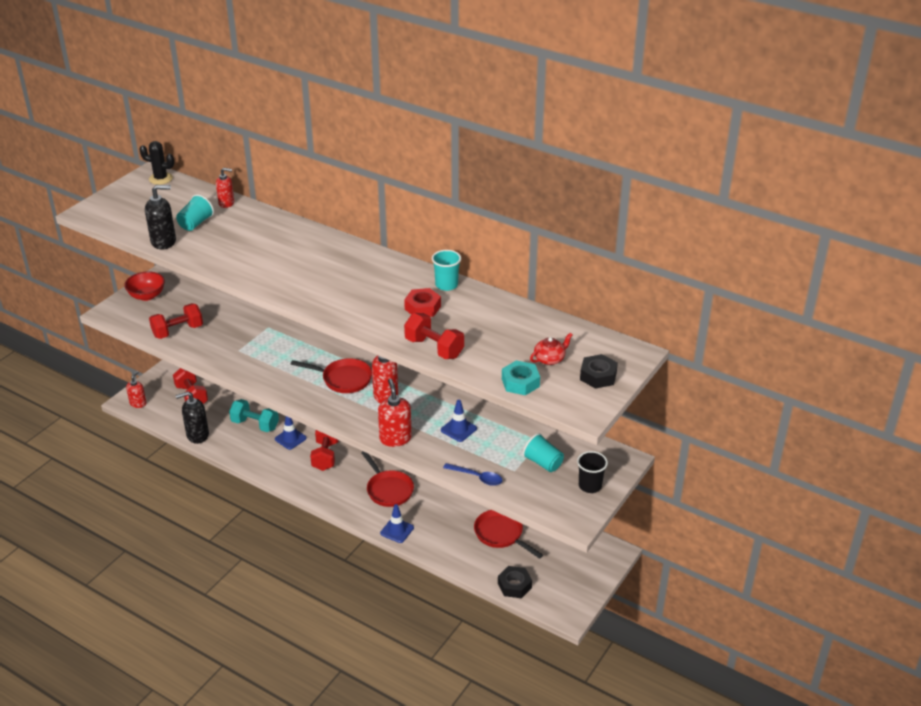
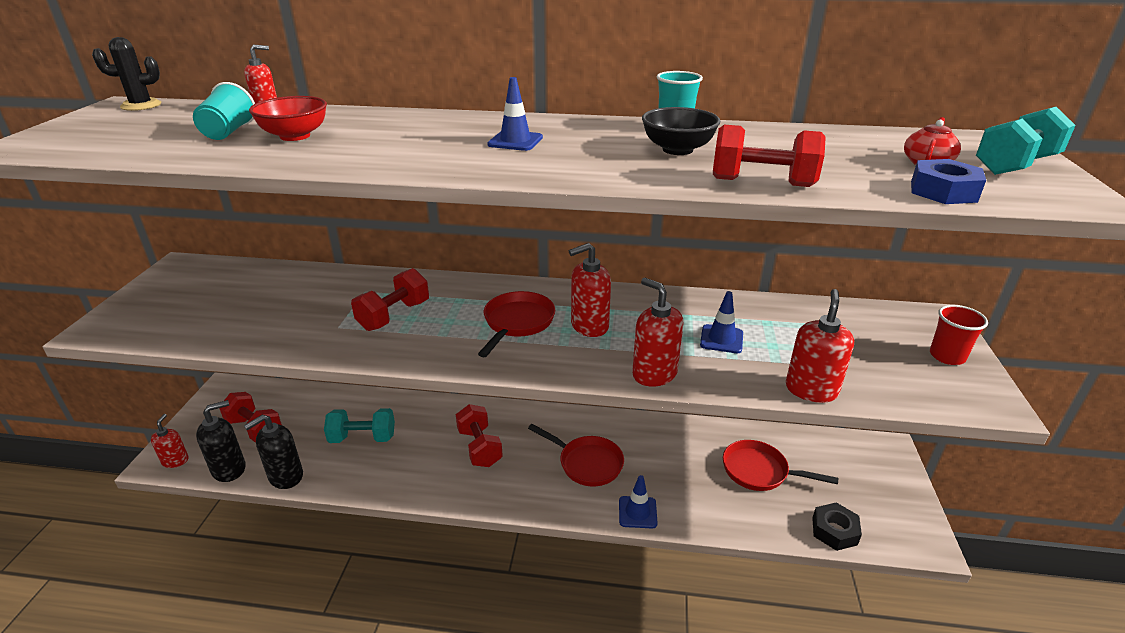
camera: 25 degrees left, 5 degrees down
red bowl [124,271,165,301] -> red bowl moved to [249,96,327,141]
black soap dispenser [145,185,176,250] -> black soap dispenser moved to [196,400,246,482]
red dumbbell [149,303,203,339] -> red dumbbell moved to [351,268,429,331]
blue traffic cone [275,416,307,450] -> blue traffic cone moved to [488,77,543,151]
red pan [291,358,372,393] -> red pan turned 60 degrees counterclockwise [478,291,555,357]
red nut [404,288,441,317] -> black bowl [642,107,720,155]
blue spoon [443,463,503,486] -> red soap dispenser [786,289,854,403]
turquoise nut [502,360,540,395] -> blue nut [911,159,986,204]
turquoise cup [523,433,564,472] -> none
black cup [577,451,608,493] -> red cup [930,305,988,365]
black nut [580,354,618,389] -> turquoise dumbbell [976,107,1076,175]

